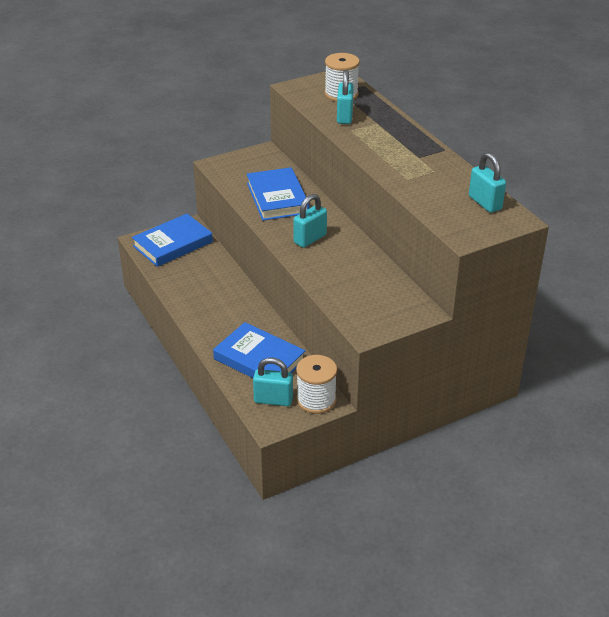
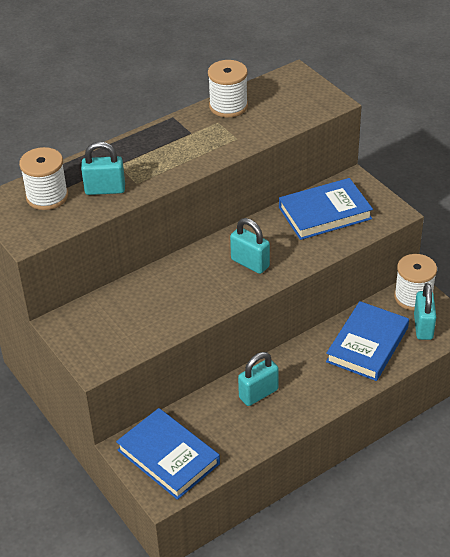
camera: 95 degrees left, 5 degrees up
blue book [247,167,309,221] -> blue book moved to [279,178,373,240]
turquoise padlock [469,152,506,213] -> turquoise padlock moved to [238,352,279,406]
none -> white spool [208,60,248,117]

